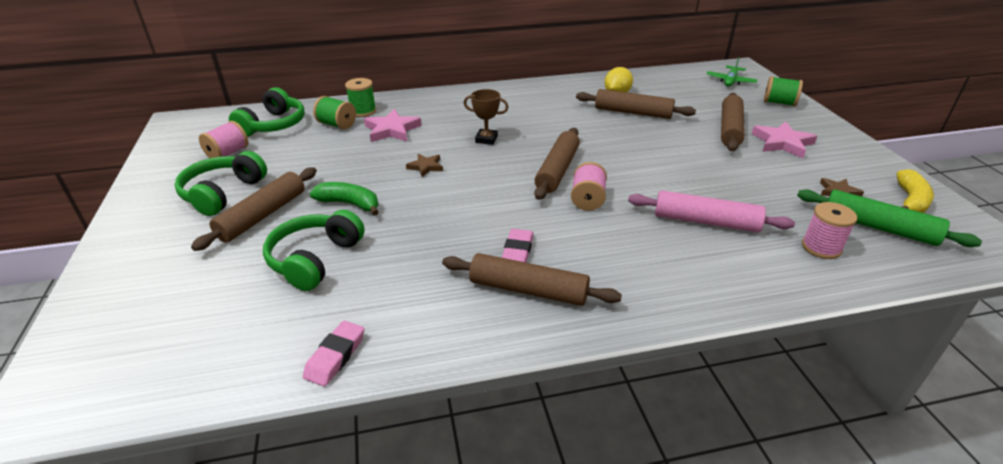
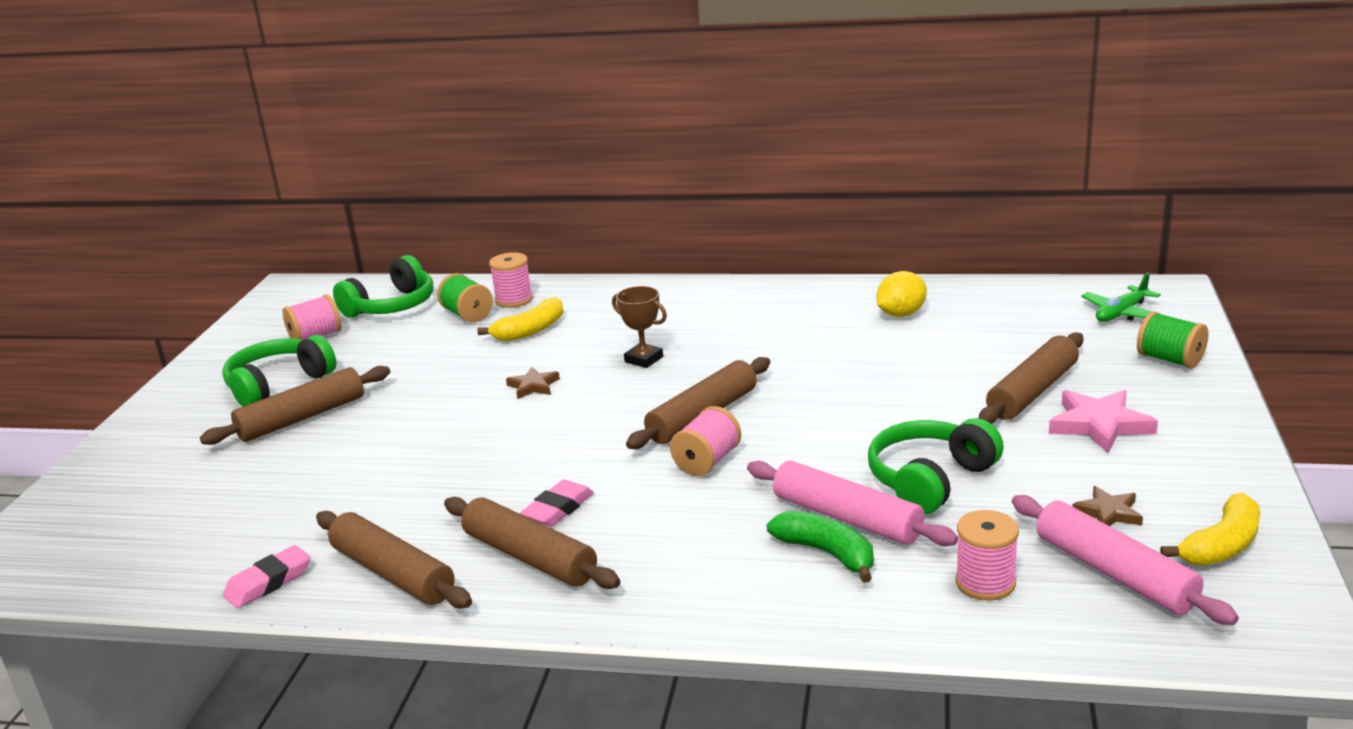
camera: 25 degrees right, 10 degrees down
green headphones [263,210,365,291] -> green headphones moved to [868,418,1004,514]
green banana [310,182,379,216] -> green banana moved to [767,511,874,583]
green spool [345,78,376,117] -> pink spool [489,252,533,308]
pink star [364,109,422,142] -> yellow banana [477,297,563,341]
brown rolling pin [576,89,696,119] -> brown rolling pin moved to [316,511,472,608]
green rolling pin [797,189,982,247] -> pink rolling pin [1012,495,1239,625]

